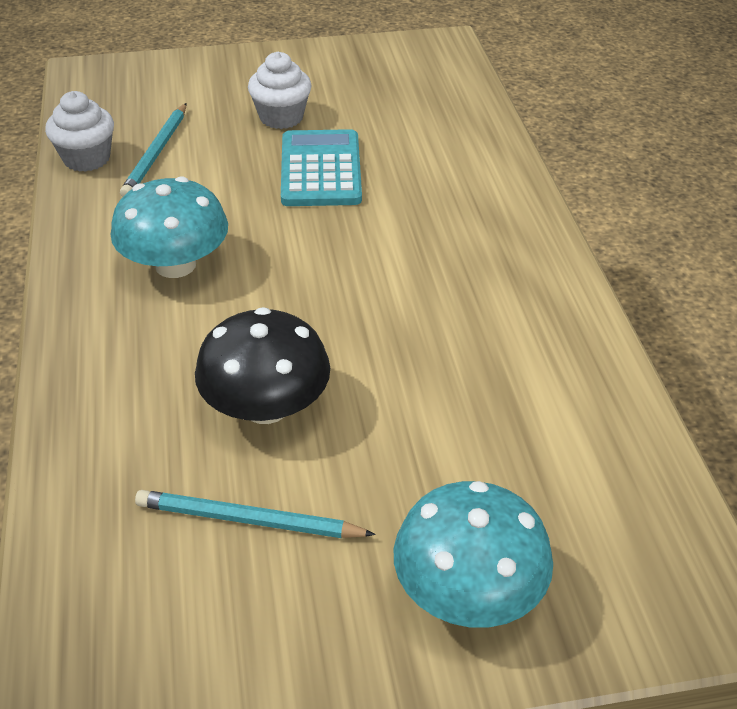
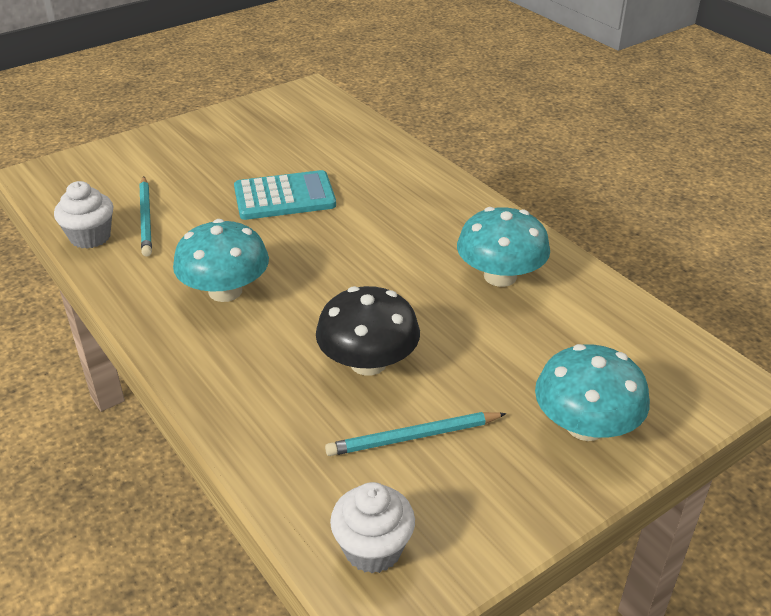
camera: 25 degrees left, 5 degrees down
white cupcake [248,52,312,129] -> white cupcake moved to [330,482,415,573]
turquoise calculator [281,129,362,206] -> turquoise calculator turned 105 degrees clockwise [234,170,336,220]
none -> turquoise mushroom [457,207,550,287]

